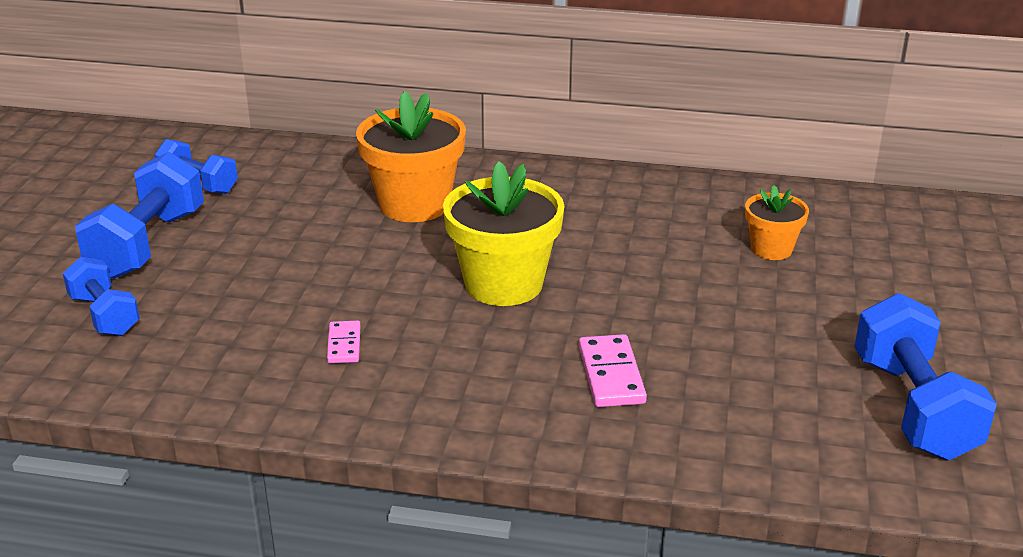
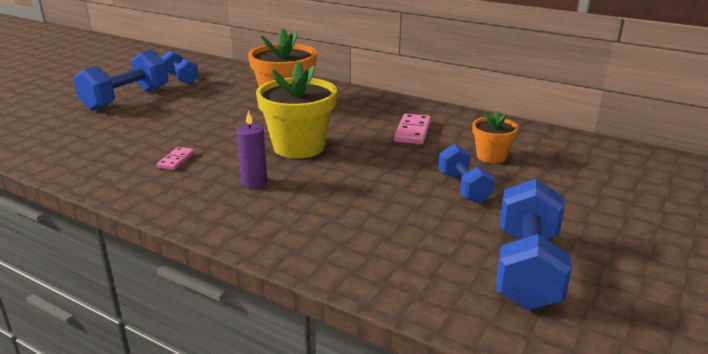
camera: 20 degrees right, 5 degrees down
blue dumbbell [63,257,140,336] -> blue dumbbell moved to [438,144,495,203]
pink domino [579,334,647,407] -> pink domino moved to [394,114,431,144]
none -> purple candle [237,111,267,189]

